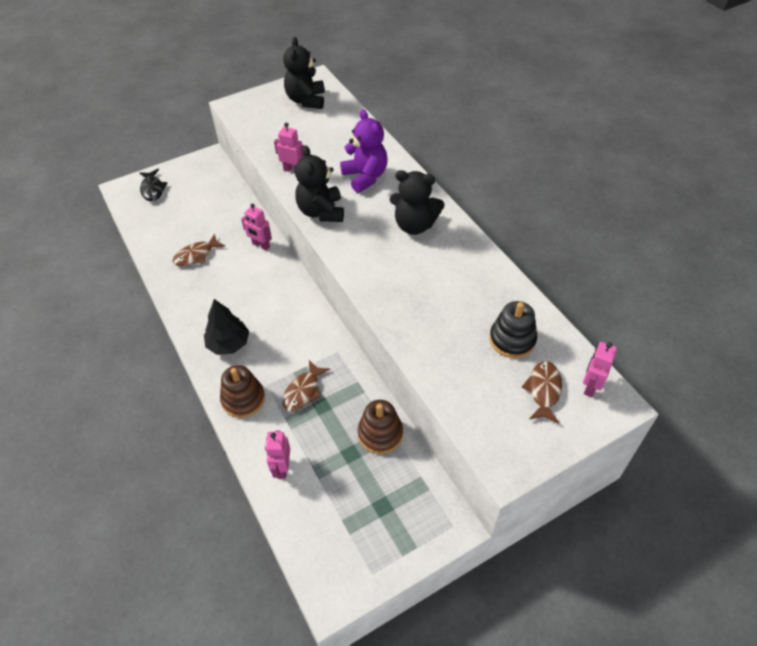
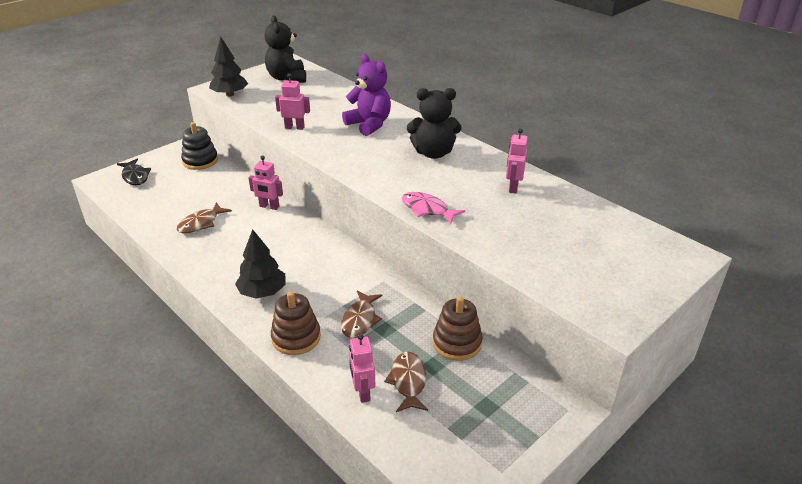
camera: 15 degrees left, 15 degrees down
black teddy bear [295,146,344,222] -> none
black stacking toy [490,301,537,358] -> black stacking toy moved to [181,122,218,170]
brown fish [522,361,562,424] -> brown fish moved to [384,352,428,412]
pink robot [583,342,617,397] -> pink robot moved to [506,128,528,193]
none -> black tree [209,36,248,97]
none -> pink fish [402,192,465,224]

